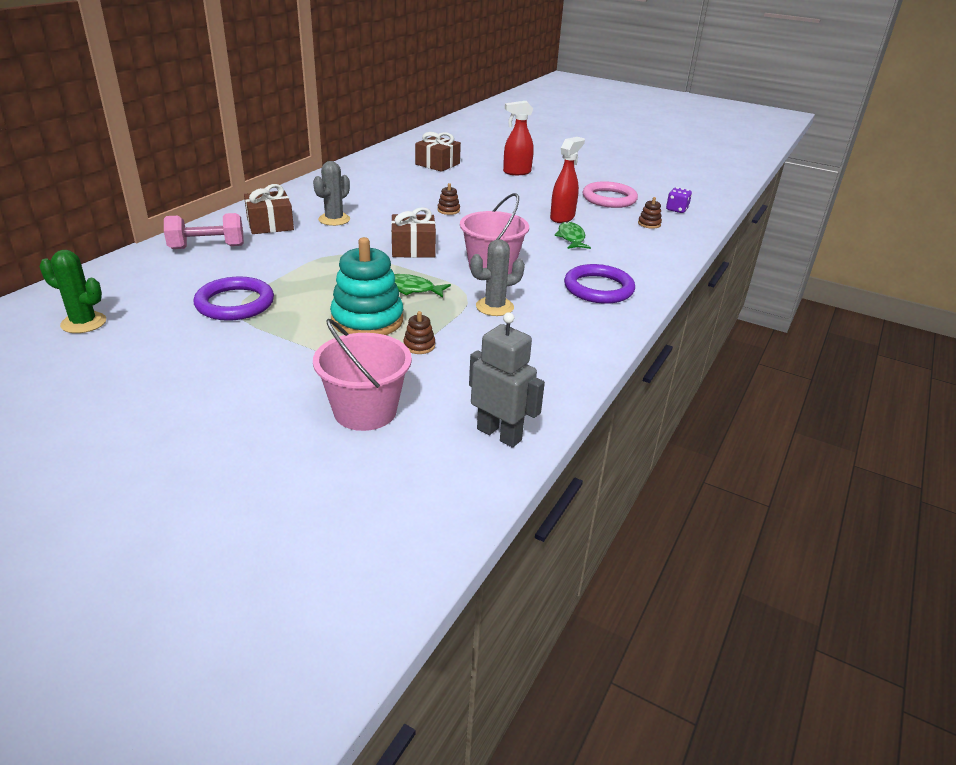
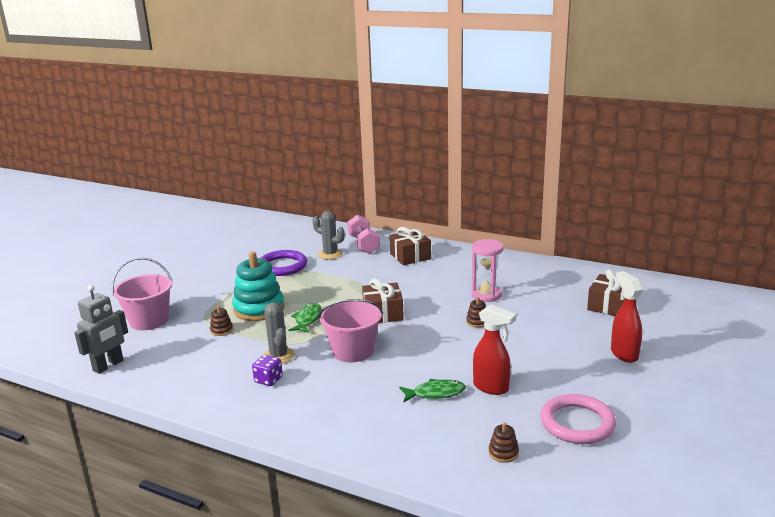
camera: 90 degrees right, 10 degrees down
green cactus [39,250,106,333] -> none
grey cactus [313,161,350,226] -> grey cactus moved to [312,211,345,260]
purple ring [564,264,635,304] -> none
purple dice [666,187,692,213] -> purple dice moved to [252,355,283,386]
none -> pink hourglass [471,239,503,302]

